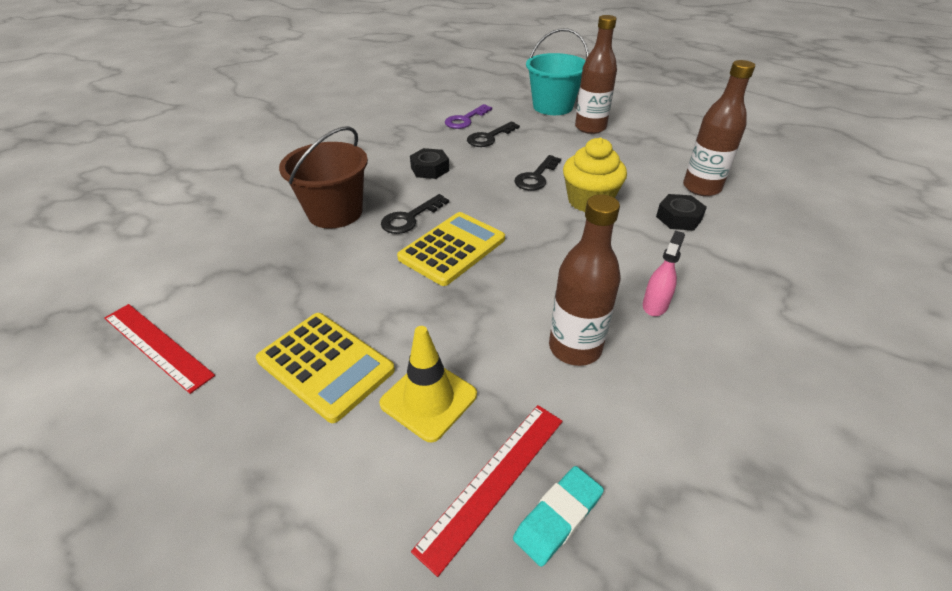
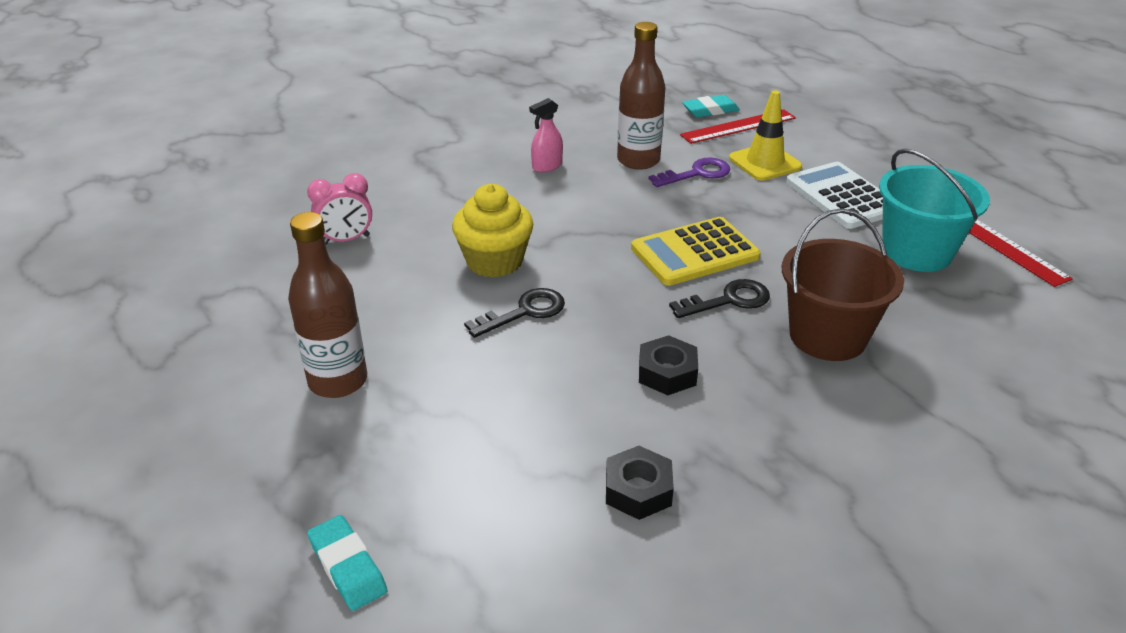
camera: 155 degrees left, 5 degrees down
yellow calculator [256,313,395,423] -> white calculator [786,162,883,229]
purple key [445,104,492,129] -> purple key moved to [649,157,730,187]
black key [467,121,520,147] -> none
turquoise bucket [526,28,589,115] -> turquoise bucket moved to [879,148,990,272]
black nut [656,194,707,231] -> black nut moved to [606,446,674,520]
brown bottle [683,60,755,196] -> pink clock [307,173,372,245]
none -> turquoise eraser [307,515,388,611]

